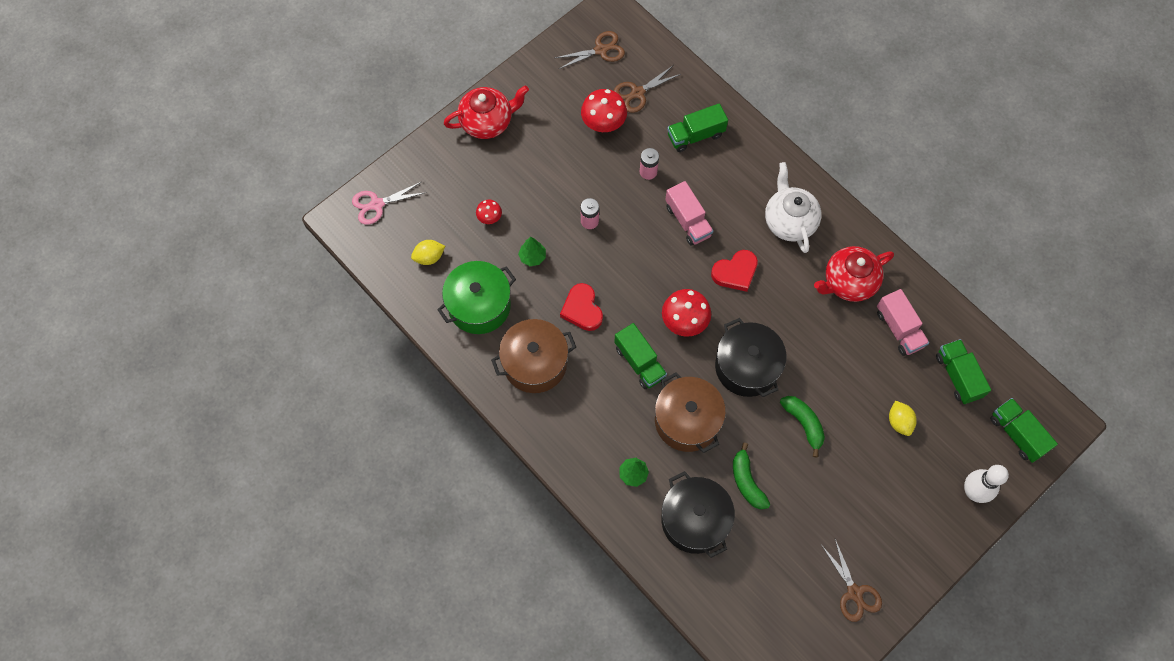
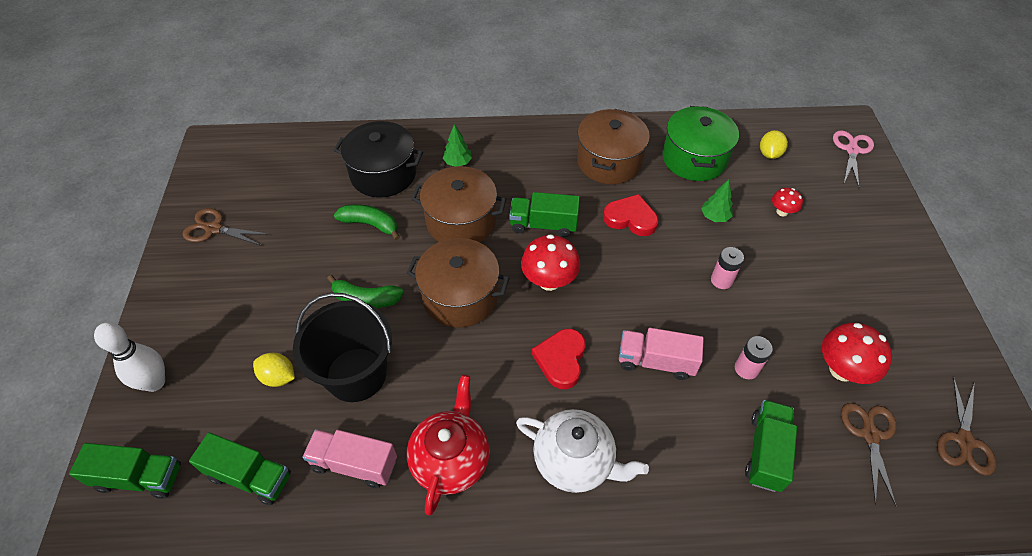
camera: 130 degrees right, 15 degrees down
red teapot [444,86,529,139] -> none
black pot [715,318,787,397] -> brown pot [407,238,510,327]
none -> black bucket [293,293,392,402]

